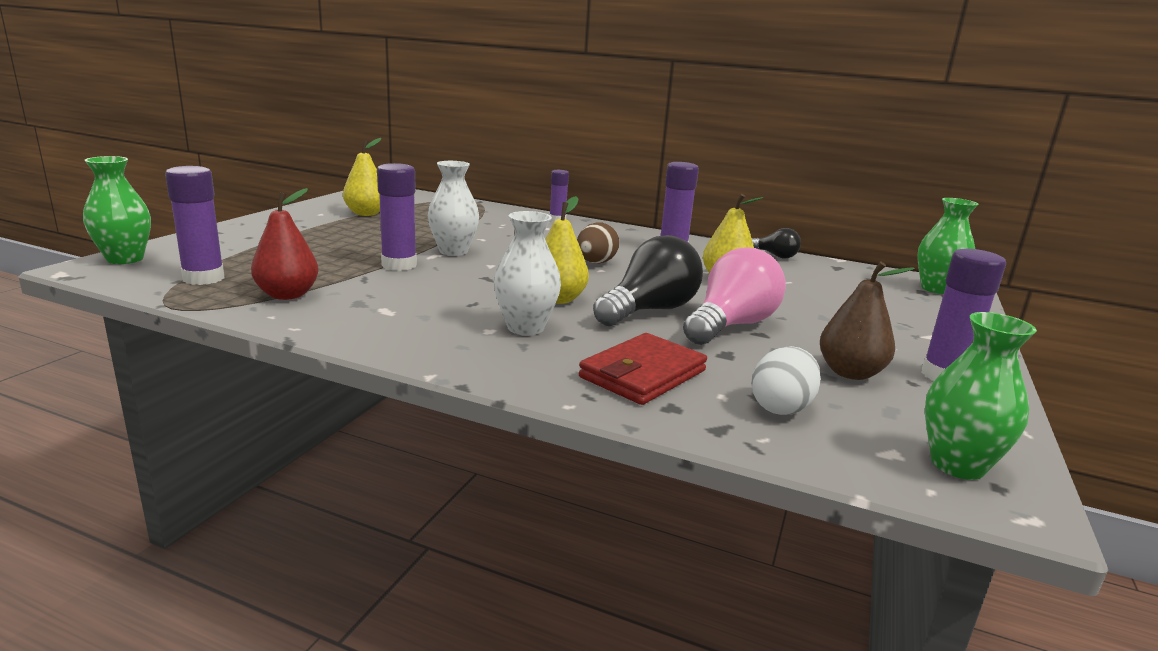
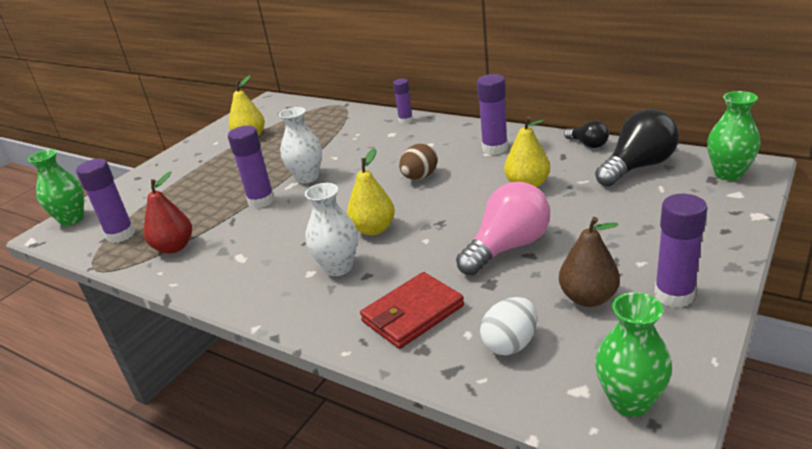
camera: 15 degrees right, 10 degrees up
black light bulb [593,235,703,326] -> black light bulb moved to [595,109,679,187]

